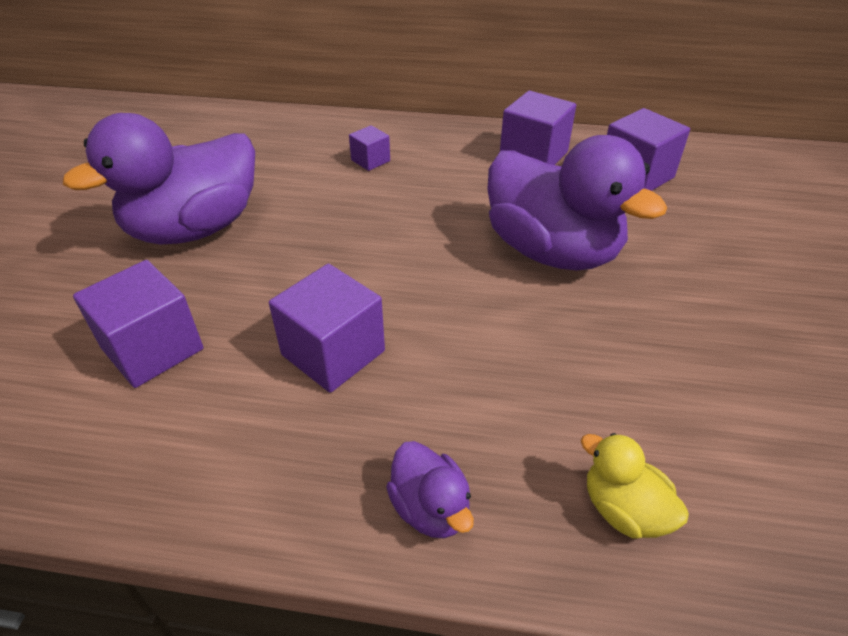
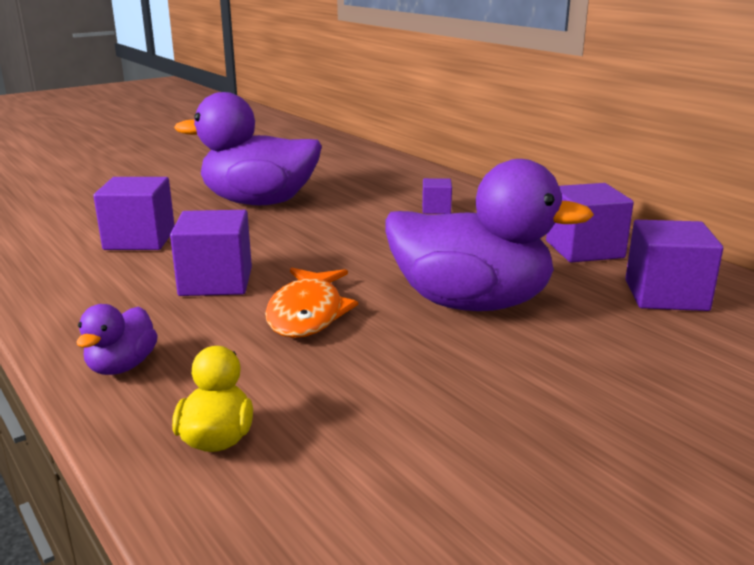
camera: 45 degrees right, 20 degrees down
purple duck [487,135,667,271] -> purple duck turned 75 degrees counterclockwise [385,159,594,311]
none -> orange fish [265,267,358,338]

